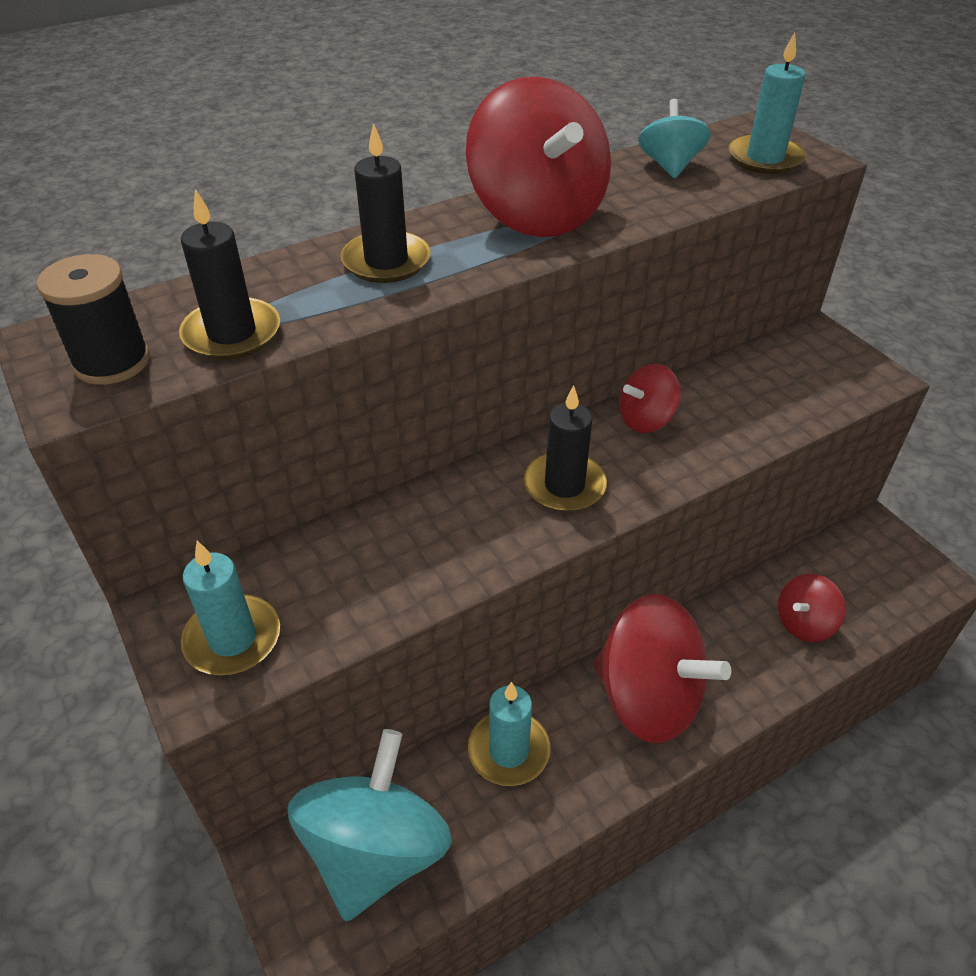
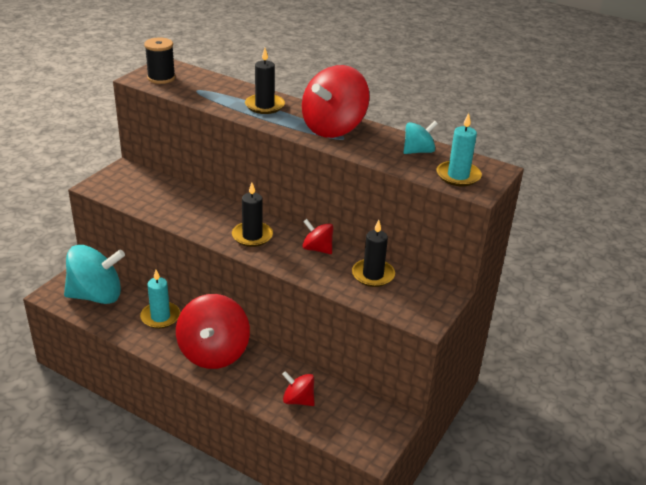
camera: 60 degrees right, 10 degrees down
black candle [179,189,280,360] -> black candle moved to [352,220,395,287]
turquoise candle [181,541,280,675] -> none

